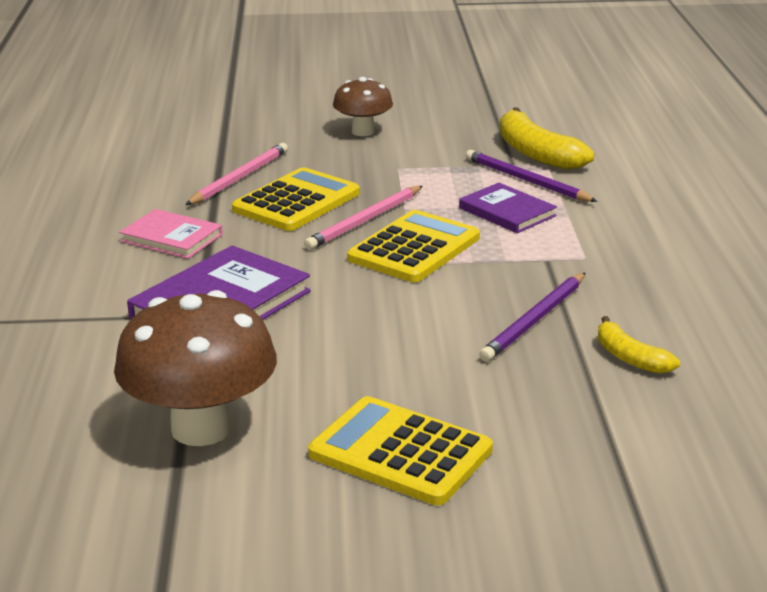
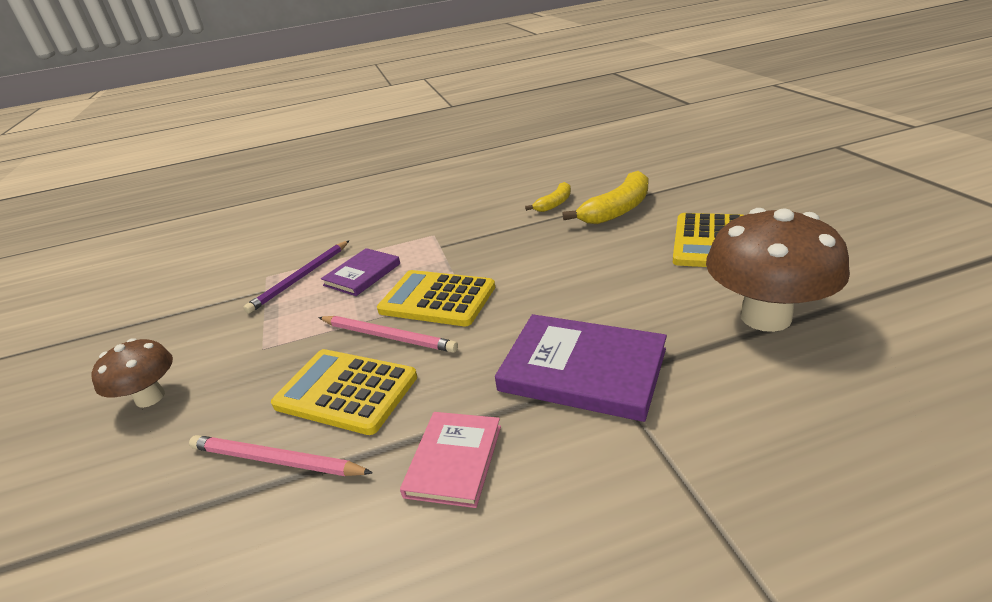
camera: 100 degrees left, 5 degrees up
purple pencil [479,273,585,362] -> none
yellow banana [500,108,594,170] -> yellow banana moved to [563,171,649,224]

